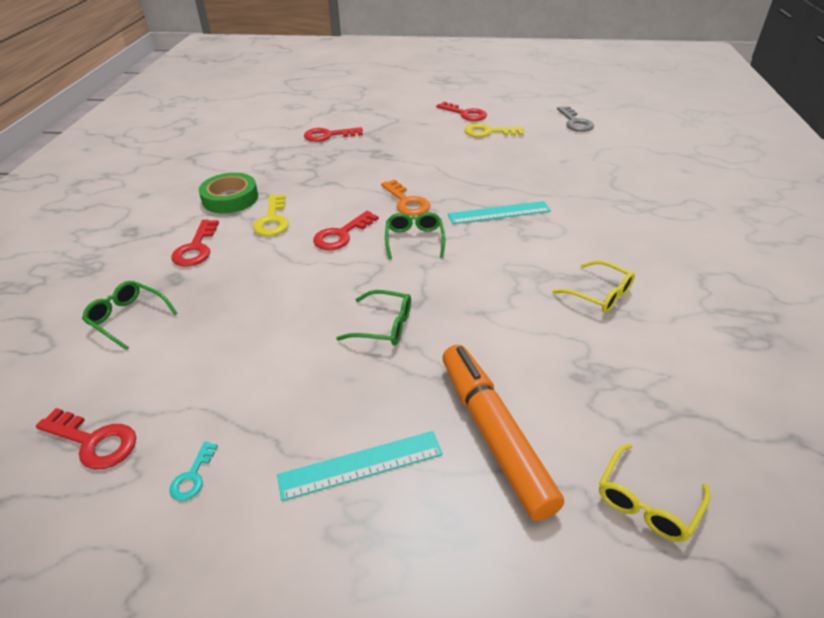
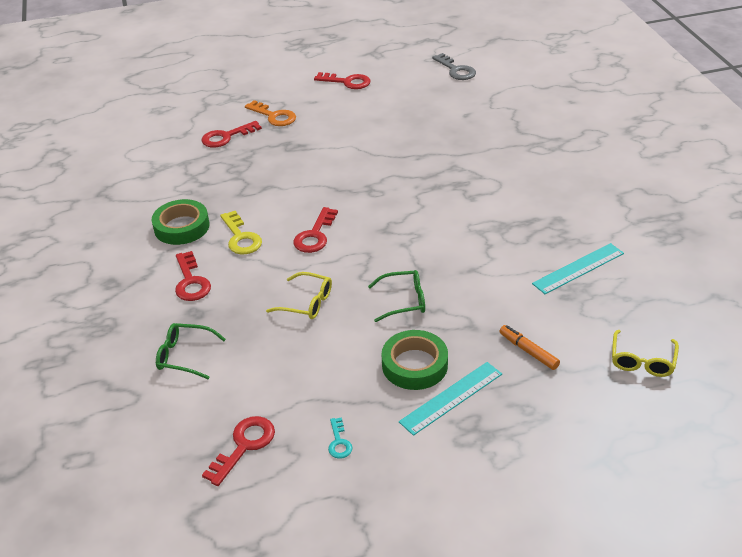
camera: 20 degrees left, 0 degrees up
red key [36,408,136,469] -> red key turned 60 degrees counterclockwise [202,416,275,486]
orange key [381,179,430,216] -> orange key moved to [245,100,296,126]
green glasses [385,212,445,260] -> none
orange marker [442,345,564,521] -> orange marker [499,325,560,370], size x0.47
turquoise ruler [448,201,551,224] -> turquoise ruler moved to [532,243,624,294]
yellow key [464,123,524,137] -> none
yellow glasses [552,260,635,313] -> yellow glasses moved to [266,272,332,319]
none -> green tape [381,330,448,390]

